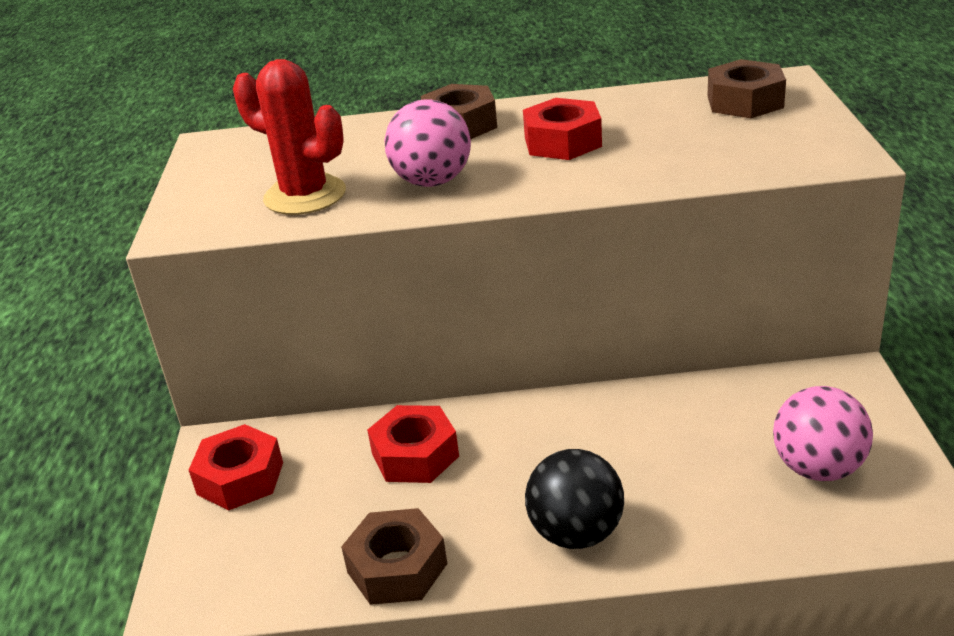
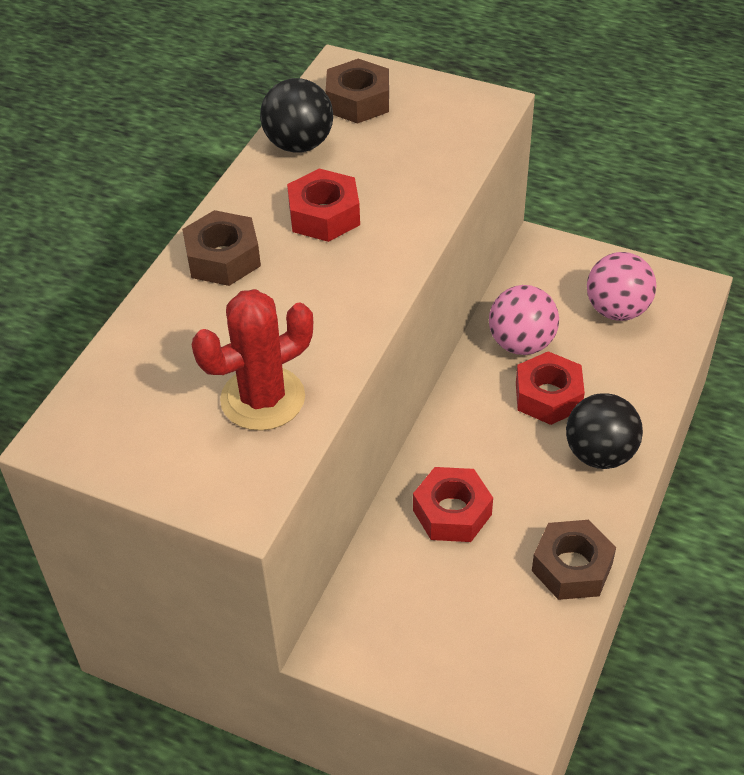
camera: 65 degrees left, 15 degrees up
red nut [189,424,283,511] -> red nut moved to [516,351,585,425]
pink ball [384,99,471,187] -> pink ball moved to [489,285,559,355]
none -> black ball [260,78,333,153]

